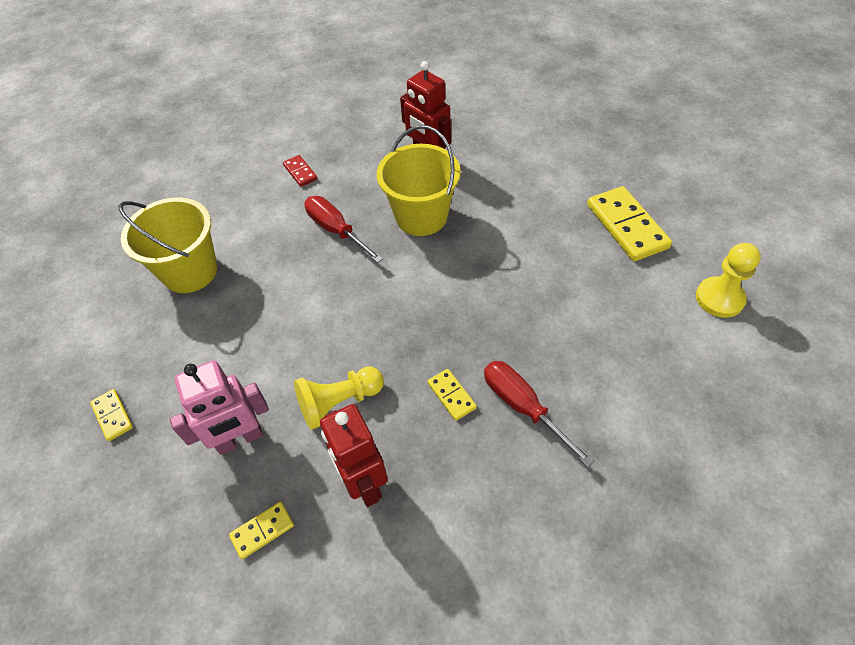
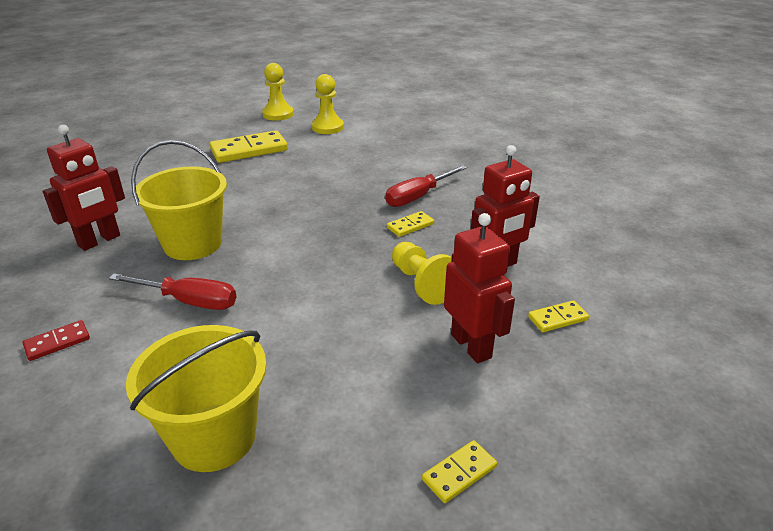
camera: 95 degrees left, 20 degrees down
pink robot [170,360,269,455] -> red robot [444,213,515,363]
yellow domino [229,502,294,559] -> yellow domino turned 75 degrees counterclockwise [528,300,589,332]
red screwdriver [304,196,383,263] -> red screwdriver turned 120 degrees counterclockwise [109,273,236,310]
none -> yellow pawn [262,63,294,121]

